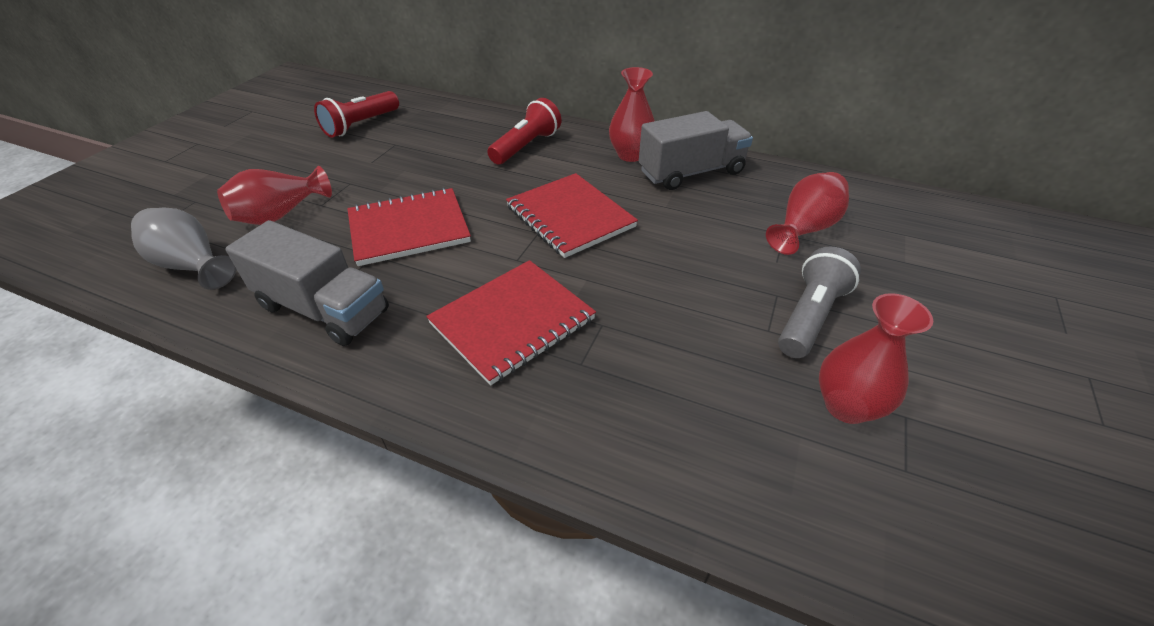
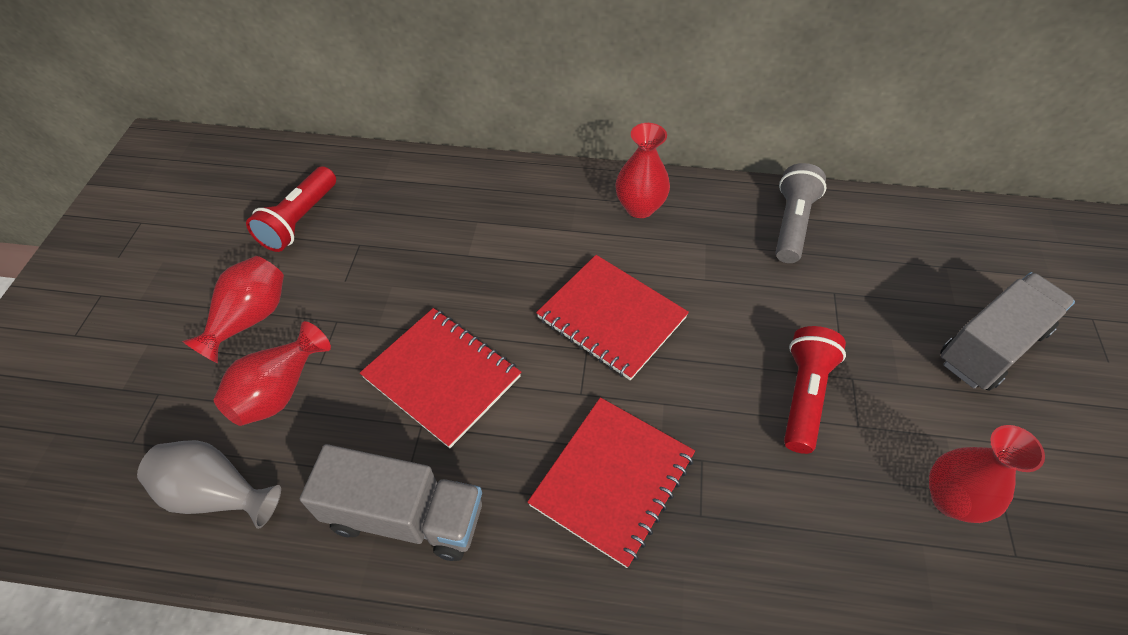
camera: 15 degrees left, 10 degrees up
red notebook [347,188,471,266] -> red notebook turned 75 degrees clockwise [360,308,521,448]
red flashlight [487,98,561,165] -> red flashlight moved to [784,326,846,454]
grey truck [639,111,753,190] -> grey truck moved to [940,272,1075,391]
red vase [766,172,849,255] -> red vase moved to [182,256,284,363]
grey flashlight [778,246,861,358] -> grey flashlight moved to [775,163,826,263]

